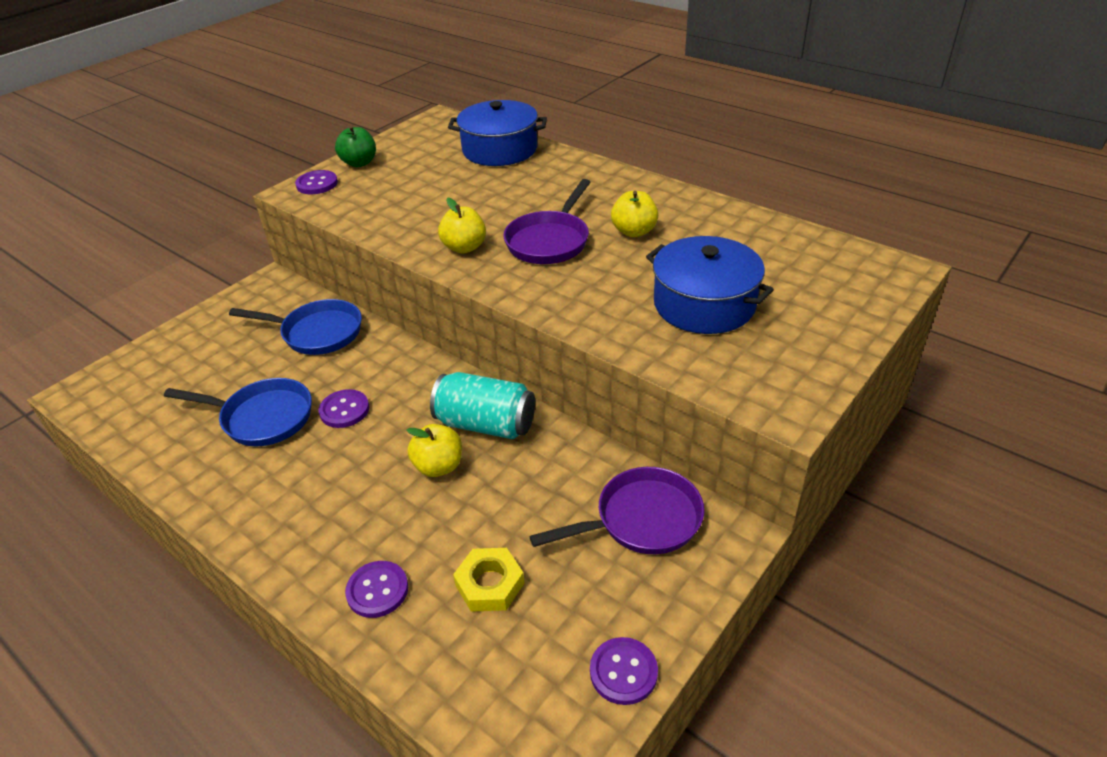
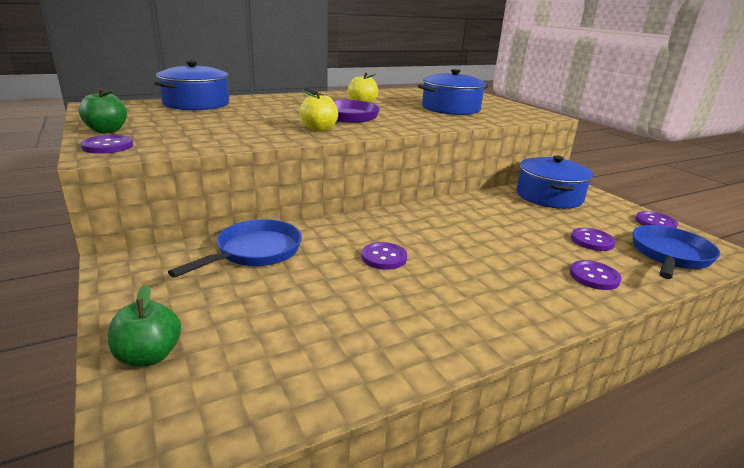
camera: 70 degrees left, 15 degrees down
blue pan [164,378,312,447] -> blue pan moved to [633,225,720,279]
yellow apple [407,424,462,477] -> none
turquoise can [430,372,535,439] -> none
yellow nut [453,548,524,612] -> purple button [571,228,616,251]
purple pan [529,467,704,554] -> blue pot [517,155,593,209]
none -> green apple [108,285,181,366]

